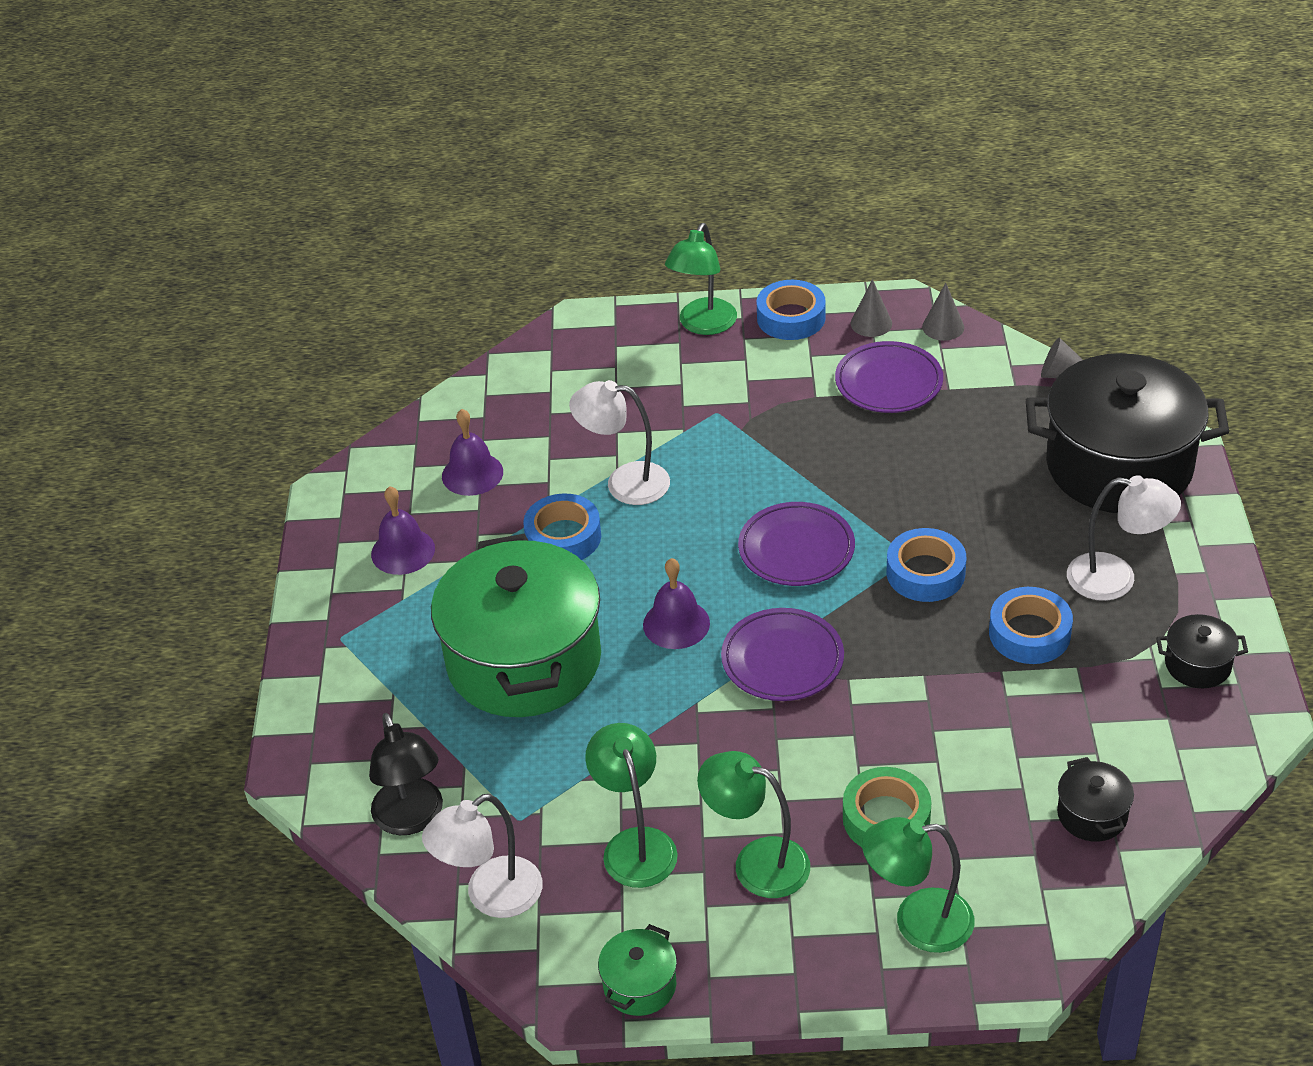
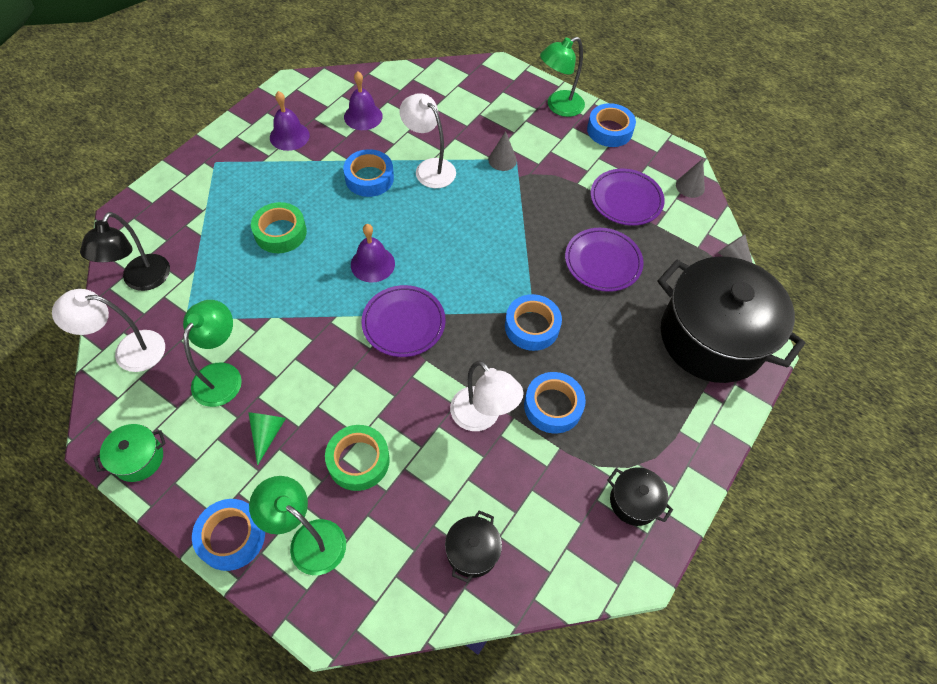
camera: 30 degrees right, 15 degrees up
green pot [431,534,601,717] -> green tape [251,202,307,253]
green lamp [697,751,810,898] -> green cone [248,412,286,465]
purple plate [738,502,855,586] -> purple plate moved to [565,228,644,292]
grey cone [851,279,892,337] -> grey cone moved to [488,131,517,171]
white lamp [1067,475,1181,601] -> white lamp moved to [450,360,524,431]
none -> blue tape [192,499,265,571]

